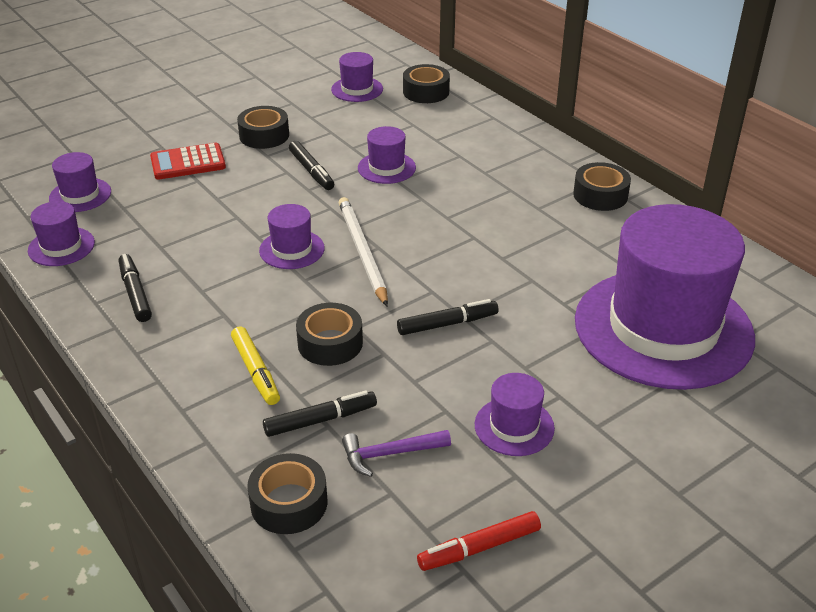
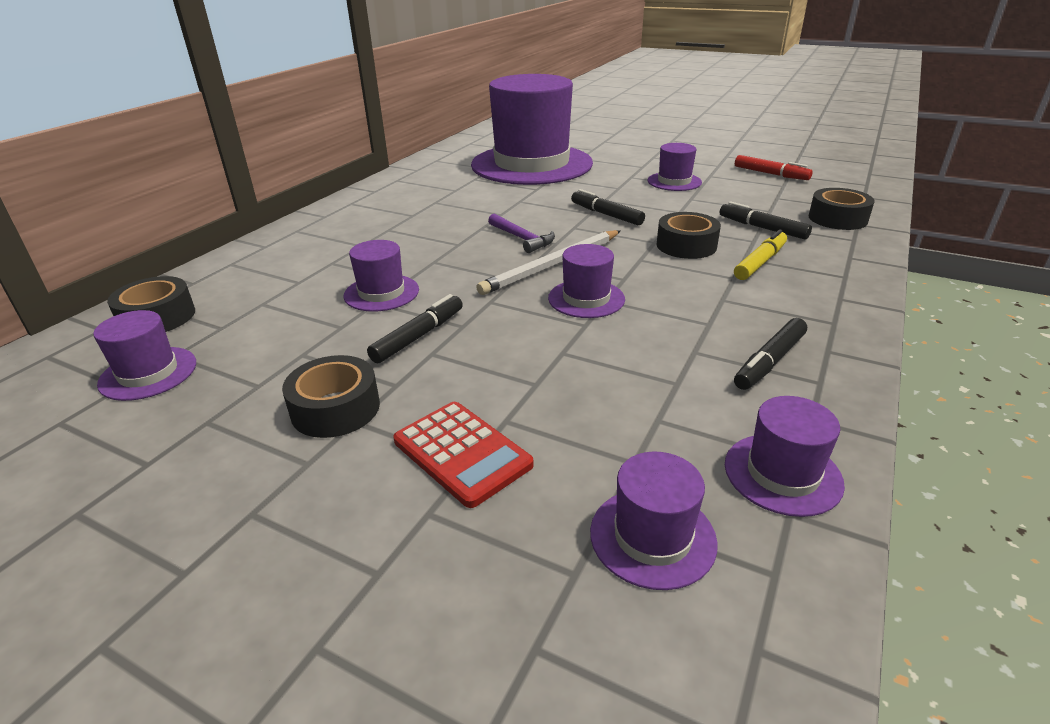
camera: 115 degrees left, 5 degrees down
purple hammer [342,430,451,477] -> purple hammer moved to [488,213,555,253]
black tape [573,162,631,211] -> none

